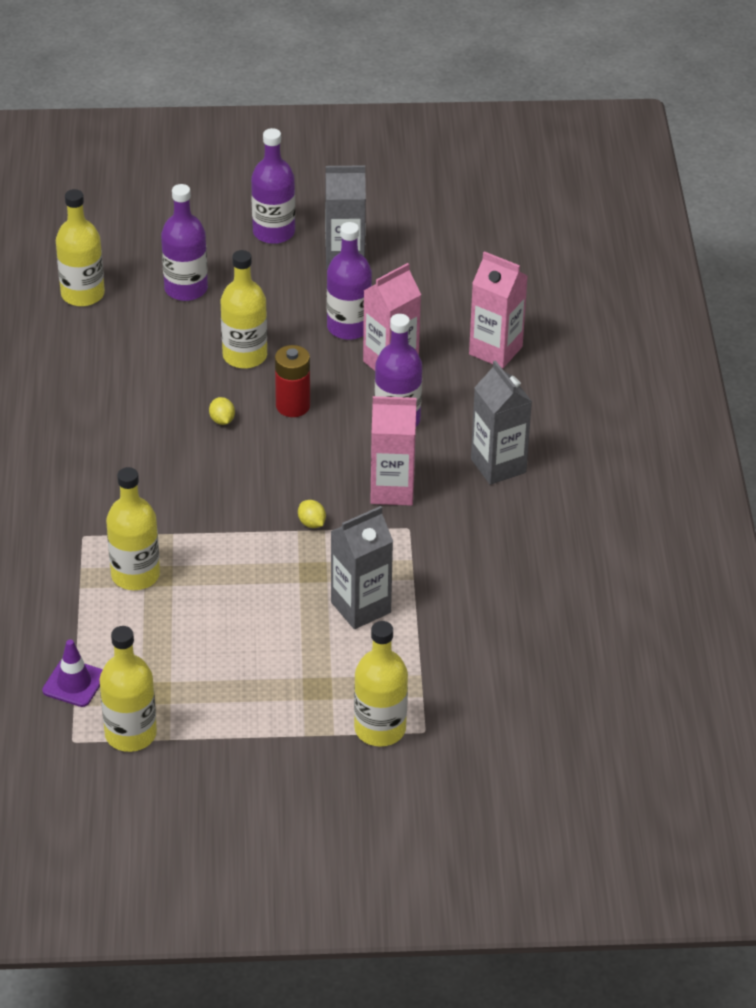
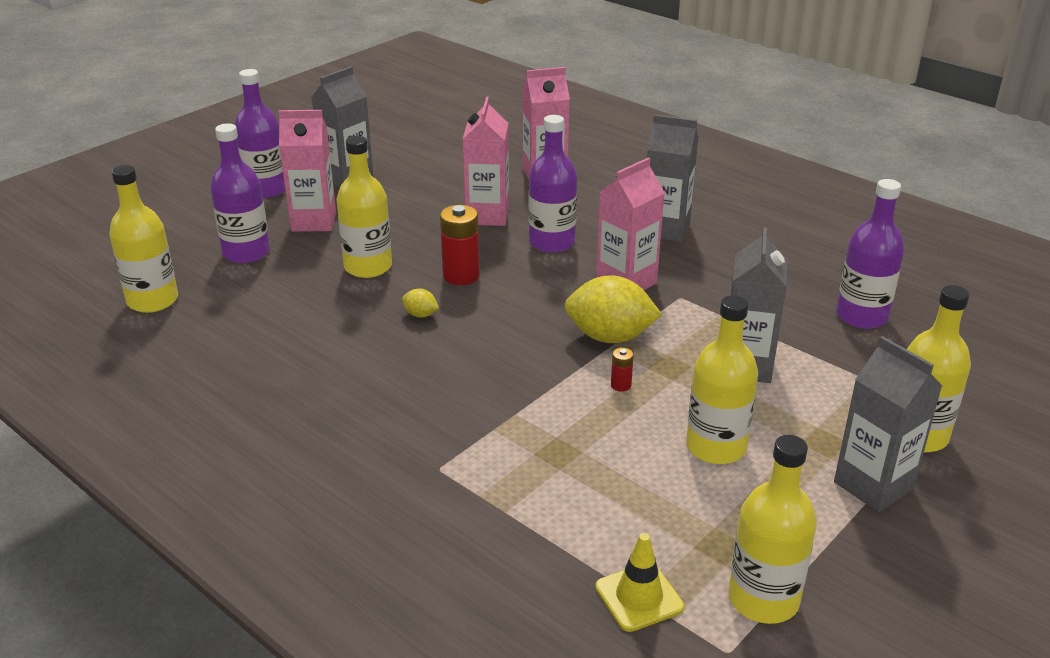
camera: 45 degrees left, 10 degrees down
purple traffic cone [42,639,103,707] -> yellow traffic cone [595,533,684,632]
yellow bottle [106,467,160,590] -> yellow bottle moved to [686,295,758,464]
yellow lemon [298,500,326,528] -> yellow lemon [564,275,662,343], size x2.25
purple bottle [327,222,372,340] -> purple bottle moved to [836,179,905,329]
none -> pink carton [278,110,336,232]
none -> red battery [611,348,634,392]
none -> grey carton [834,336,942,512]

